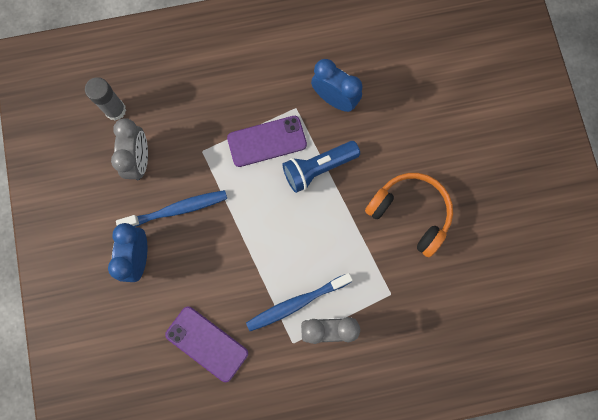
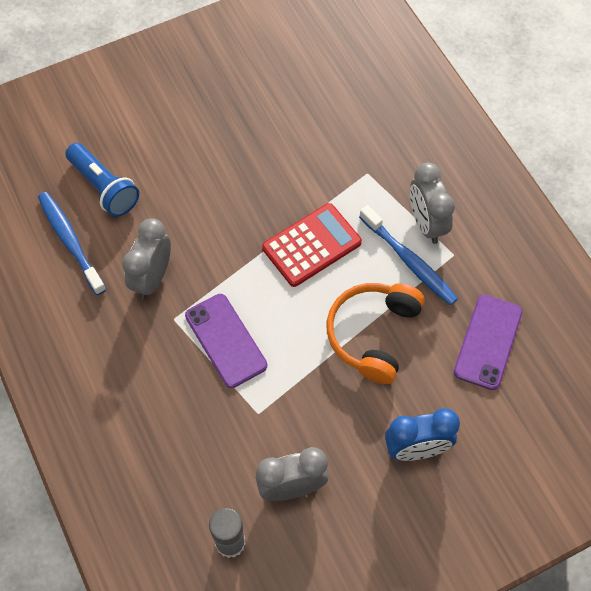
camera: 105 degrees left, 15 degrees down
blue toothbrush [116,190,227,227] -> blue toothbrush moved to [38,192,106,295]
blue flashlight [282,141,360,193] -> blue flashlight moved to [66,143,139,217]
blue clock [311,59,362,112] -> grey clock [122,218,171,299]
orange headphones [365,173,453,257] -> orange headphones moved to [326,283,425,384]
none -> red calculator [262,203,362,287]

